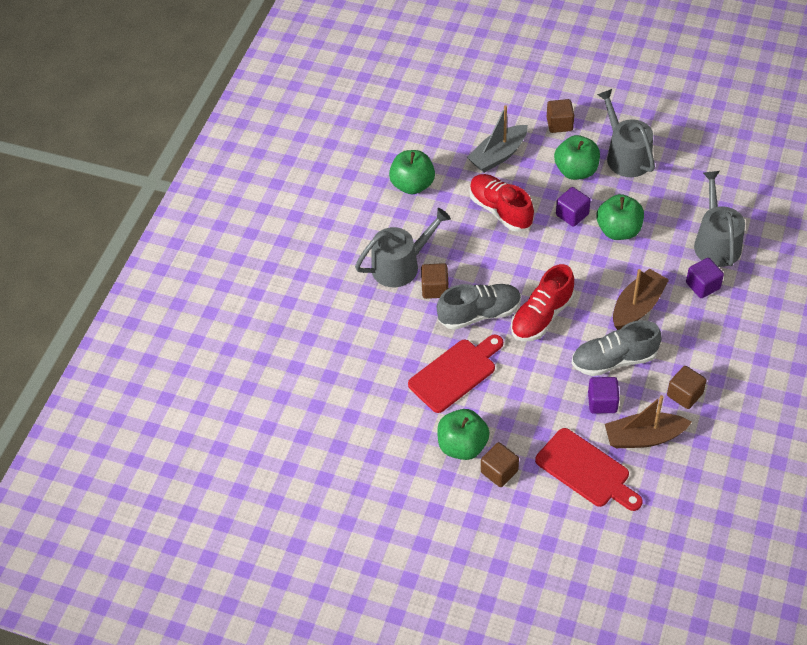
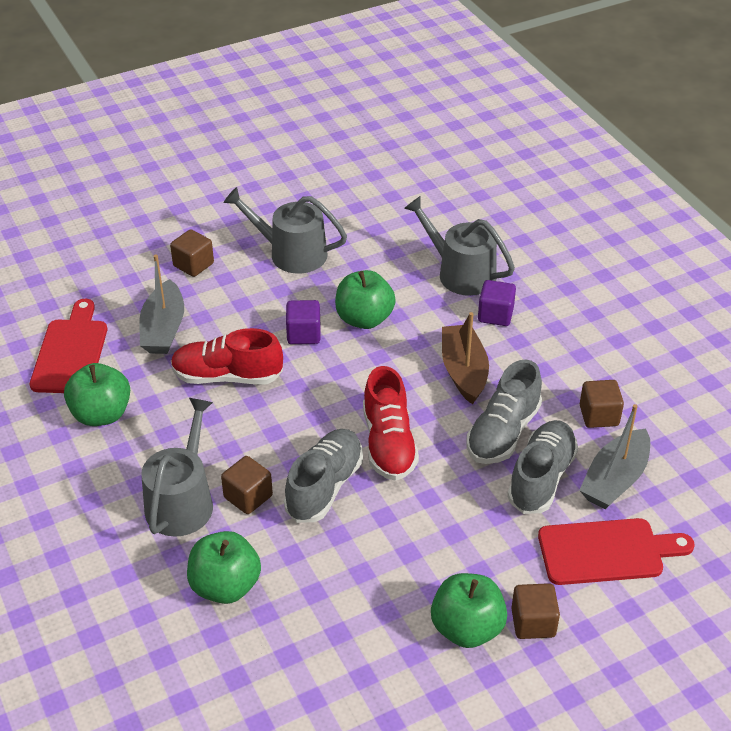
camera: 50 degrees left, 10 degrees down
red cutting board [408,335,503,413] -> red cutting board moved to [30,299,107,393]
green apple [554,135,600,180] -> green apple moved to [187,531,261,604]
purple cube [588,377,620,414] -> grey shoe [507,420,578,514]
brown boat [605,395,692,448] -> grey boat [579,404,650,509]

